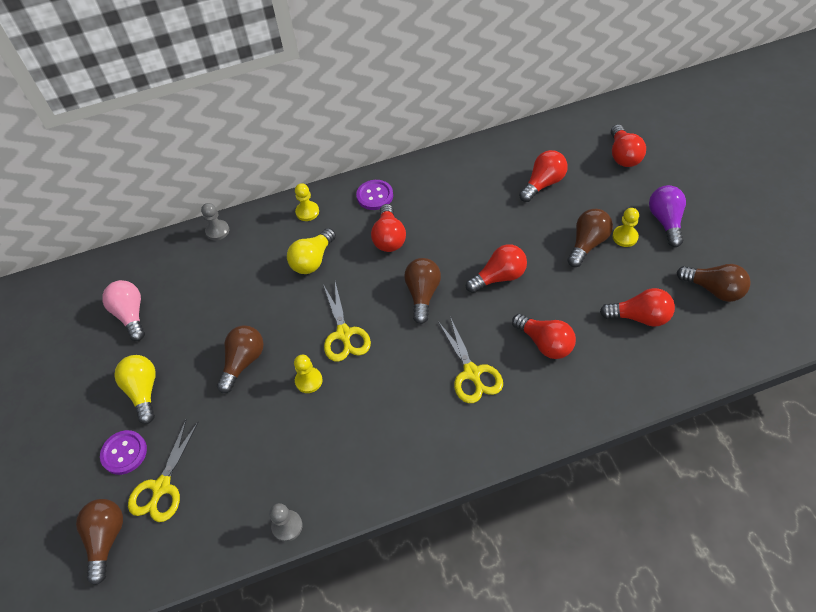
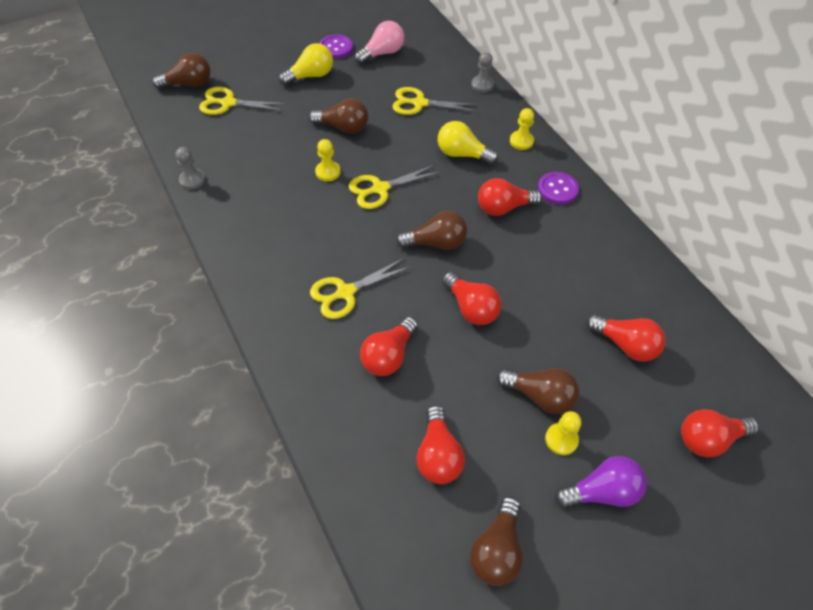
camera: 75 degrees right, 0 degrees up
purple button [100,430,147,475] -> purple button moved to [319,34,353,59]
none -> yellow scissors [392,87,478,115]

